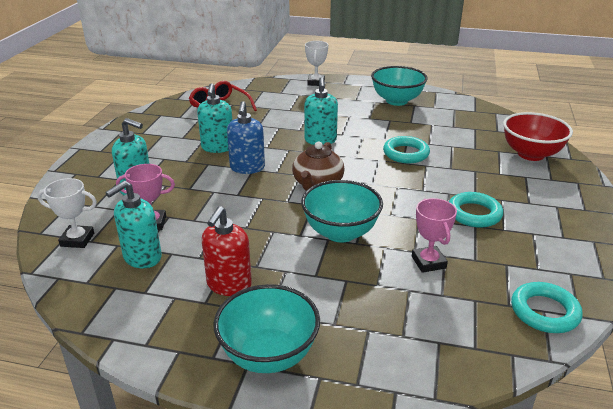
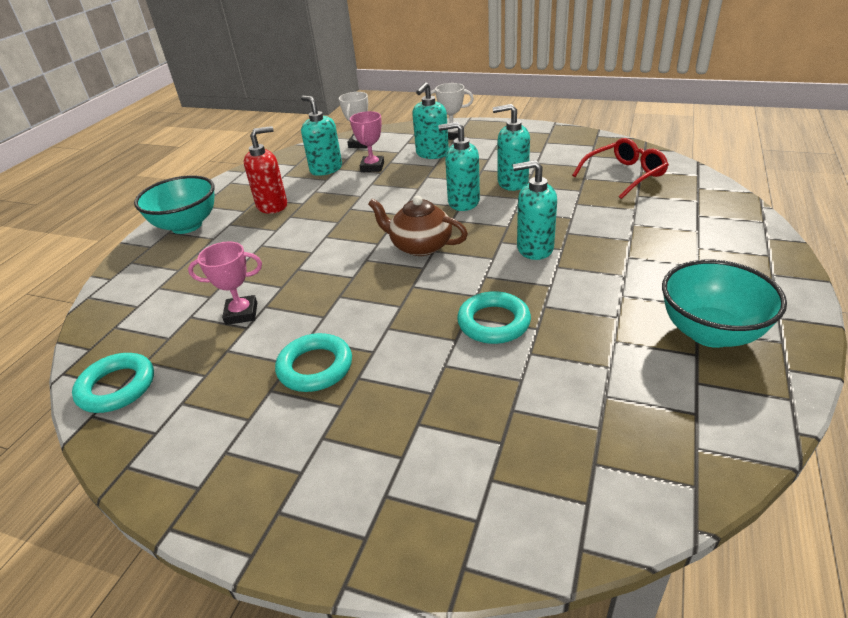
camera: 100 degrees right, 5 degrees up
red soap dispenser [202,206,252,296] -> red soap dispenser turned 120 degrees clockwise [244,126,287,214]
blue soap dispenser [227,101,265,174] -> turquoise soap dispenser [438,122,480,211]
turquoise bowl [301,180,383,243] -> none
white trophy [305,41,328,86] -> white trophy moved to [430,83,474,140]
red bowl [503,112,573,161] -> none

